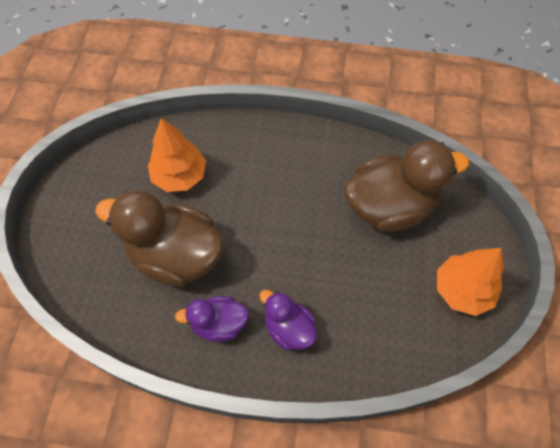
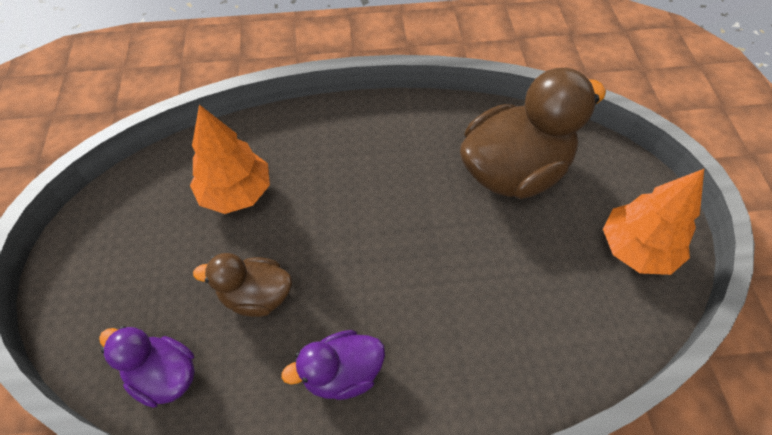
camera: 15 degrees left, 5 degrees down
brown duck [95,190,224,287] -> brown duck [193,253,292,317], size x0.53
purple duck [259,290,317,351] -> purple duck moved to [99,326,195,408]

